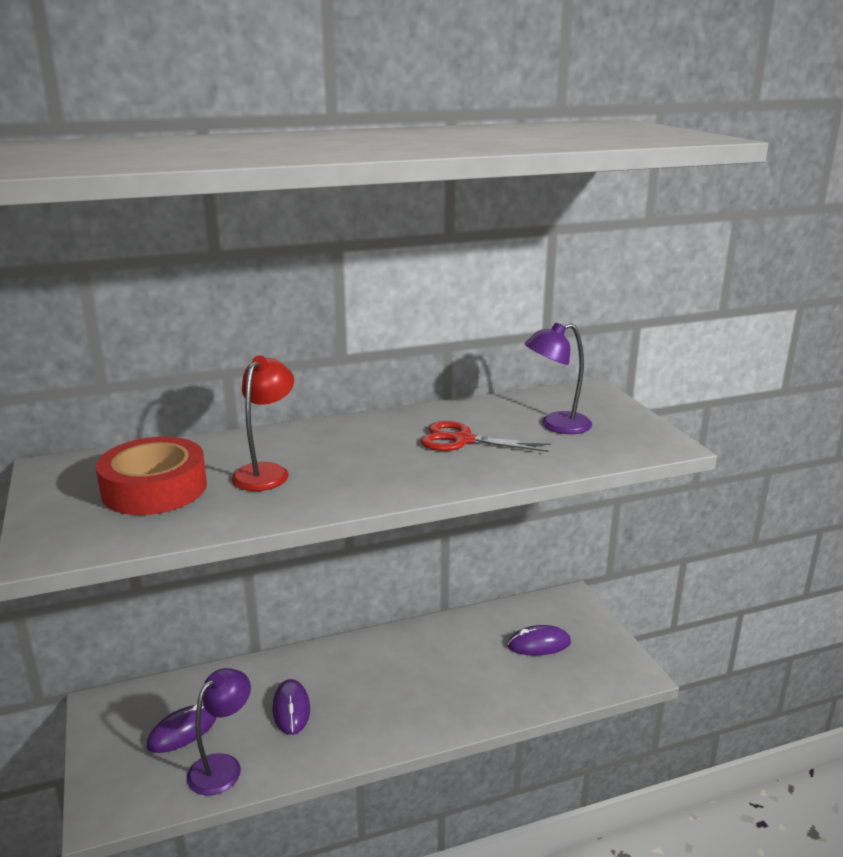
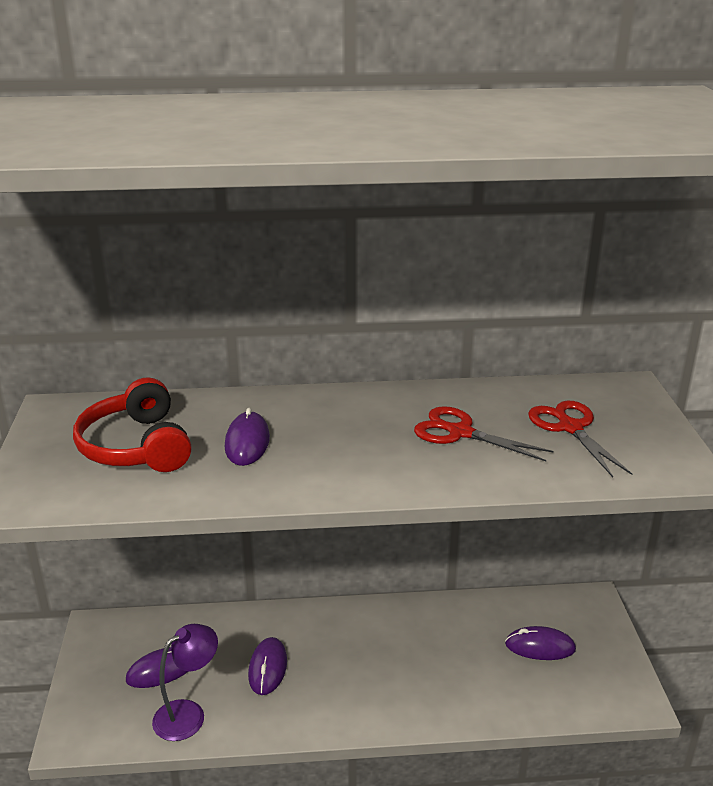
camera: 15 degrees right, 5 degrees up
red tape [96,437,207,515] -> red headphones [73,377,192,472]
red lamp [231,355,294,491] -> purple mouse [225,408,270,466]
purple lamp [525,322,592,434] -> red scissors [528,401,632,477]

